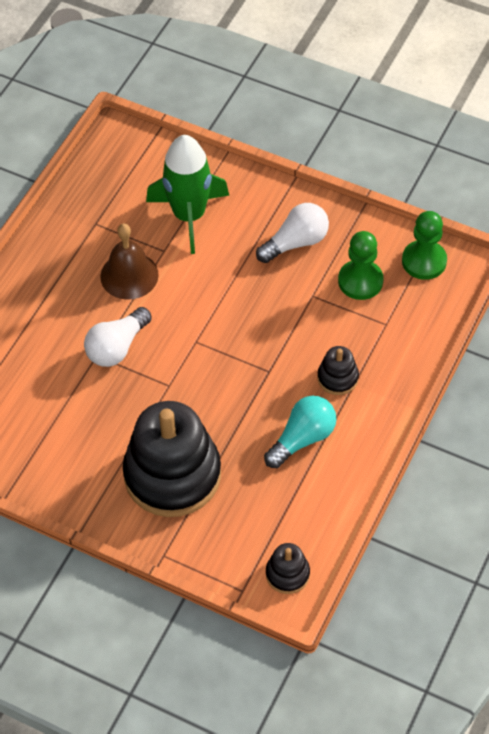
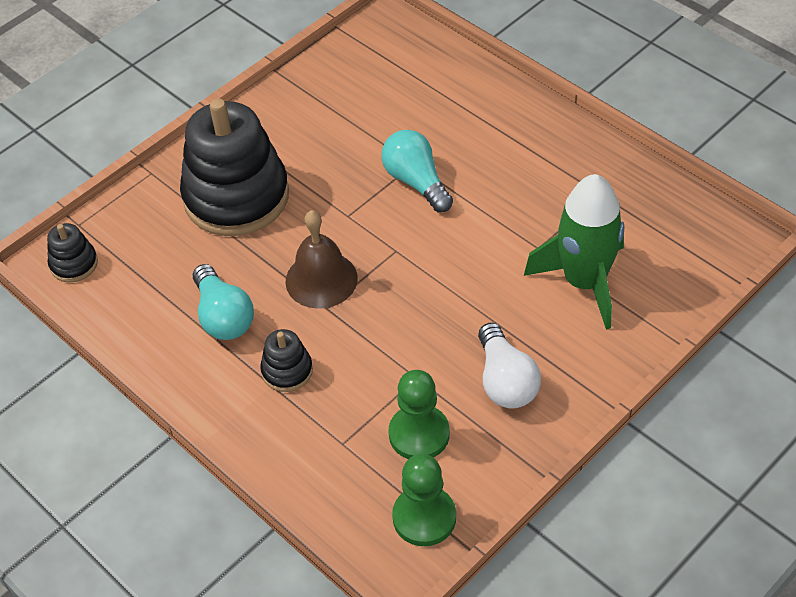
camera: 110 degrees right, 5 degrees down
white light bulb [84,307,152,367] -> turquoise light bulb [381,130,453,212]
brown bell [100,224,159,300] -> brown bell moved to [286,210,358,309]

